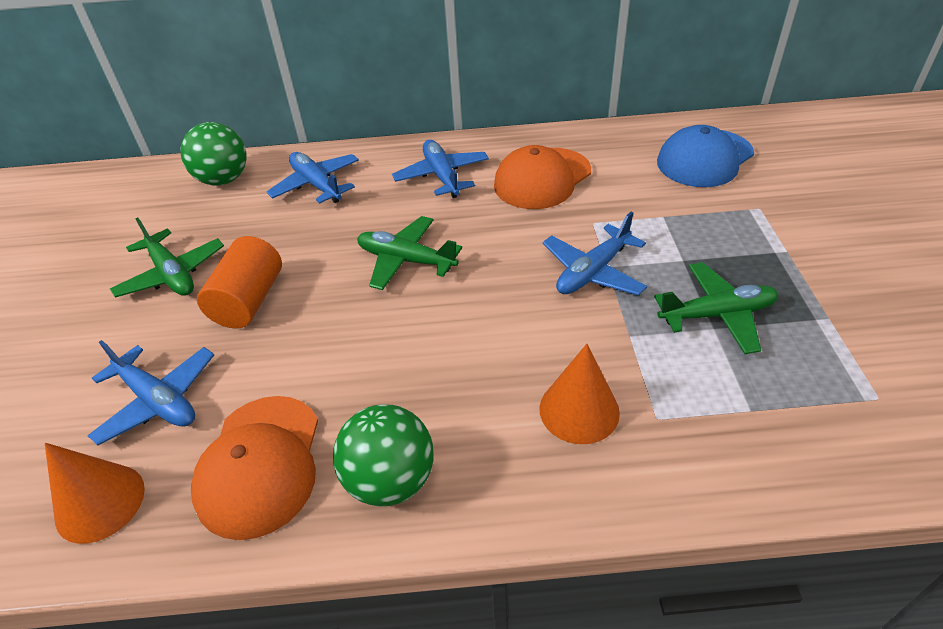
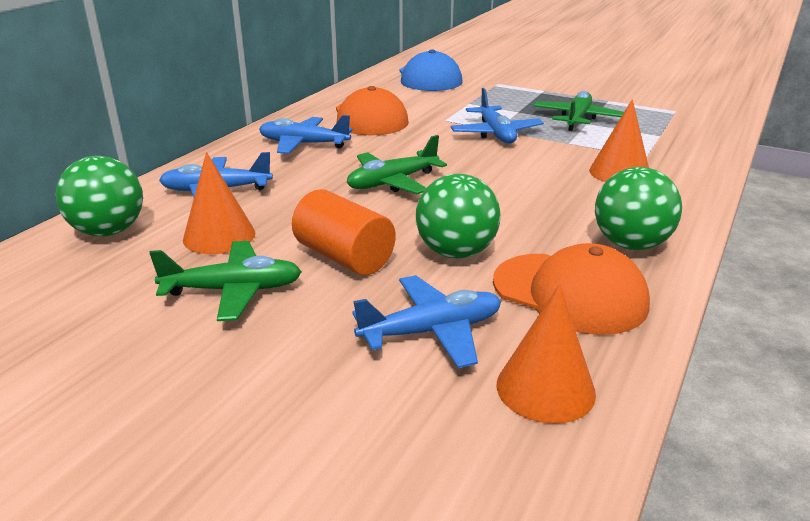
camera: 60 degrees left, 15 degrees down
none -> orange cone [183,152,255,254]
none -> green ball [416,174,501,259]

